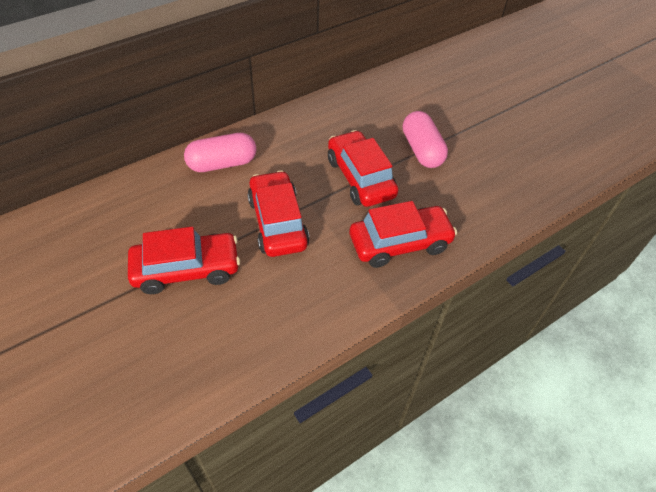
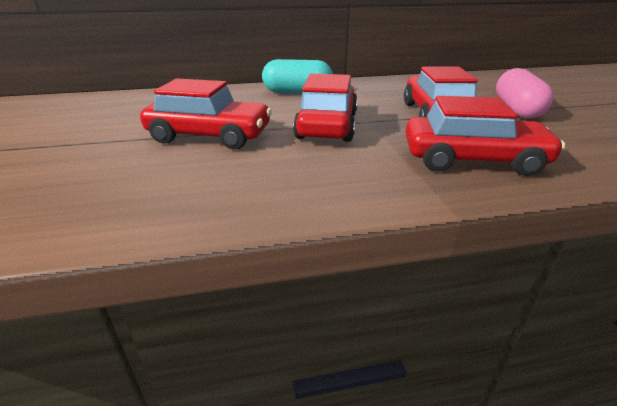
camera: 25 degrees right, 20 degrees down
pink capsule [184,133,256,172] -> turquoise capsule [262,59,333,93]

